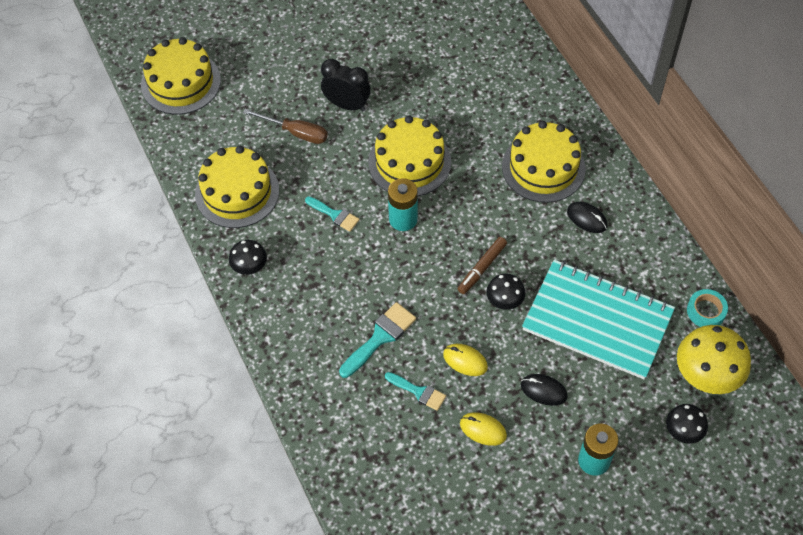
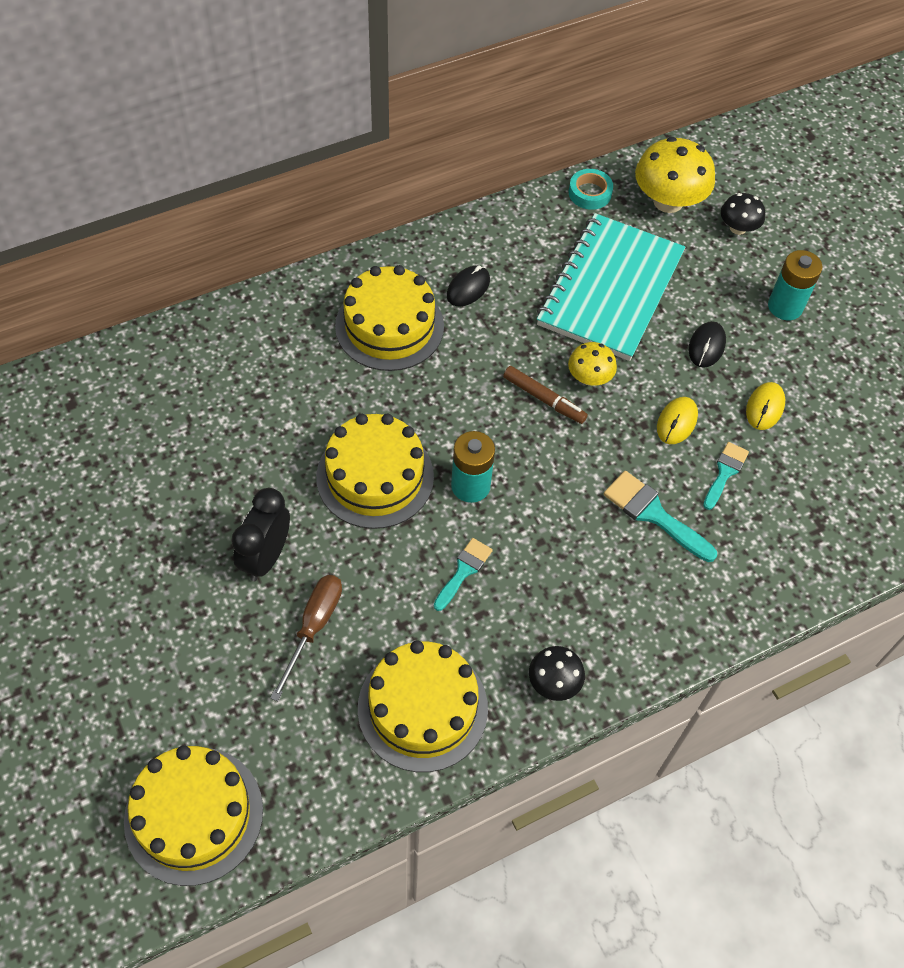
camera: 95 degrees left, 0 degrees up
black mushroom [486,274,525,310] -> yellow mushroom [568,342,617,386]

